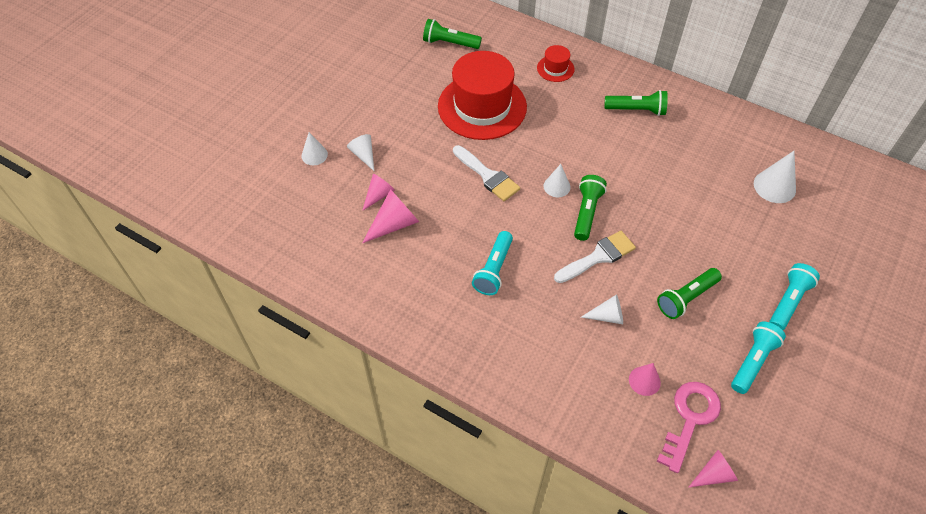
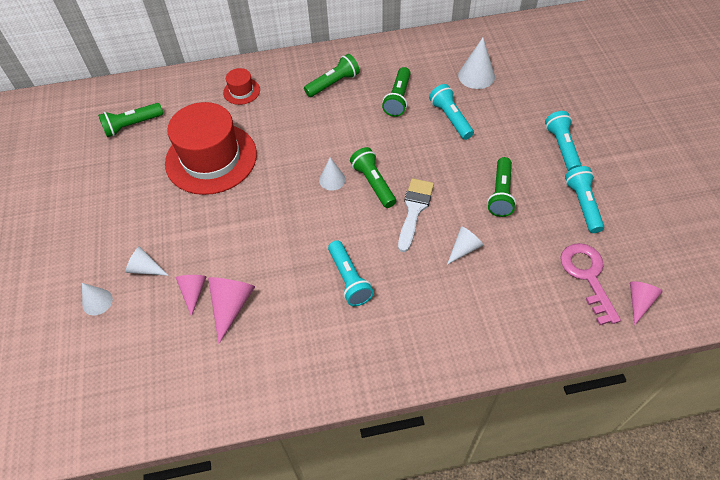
camera: 40 degrees left, 0 degrees up
white brush [453,145,520,201] -> none
pink cone [629,363,661,396] -> none
none -> green flashlight [382,67,411,117]
none -> turquoise flashlight [429,84,474,140]

